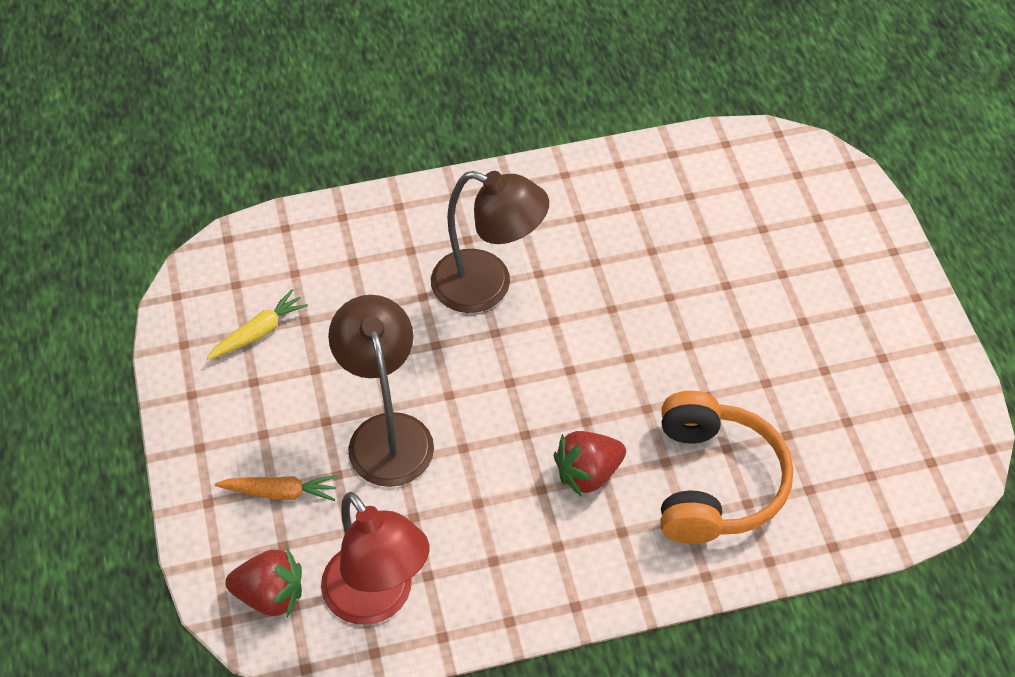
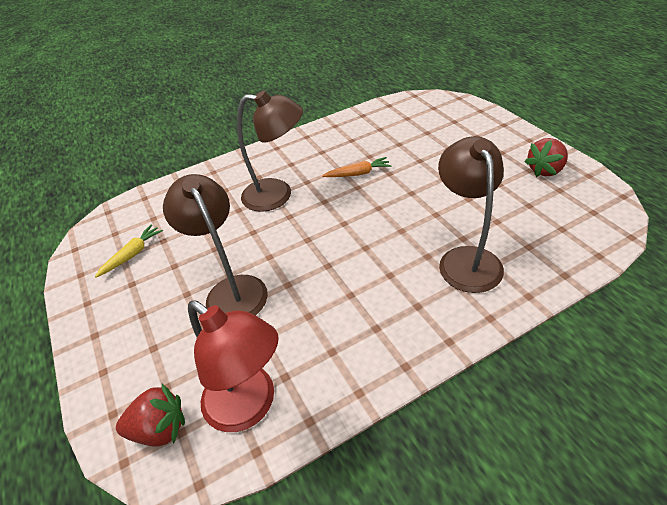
camera: 10 degrees left, 10 degrees down
orange carrot [215,475,338,501] -> orange carrot moved to [322,157,392,177]
red strawberry [554,431,626,497] -> red strawberry moved to [524,138,568,177]
orange headphones [661,391,793,544] -> brown lamp [438,136,504,293]

